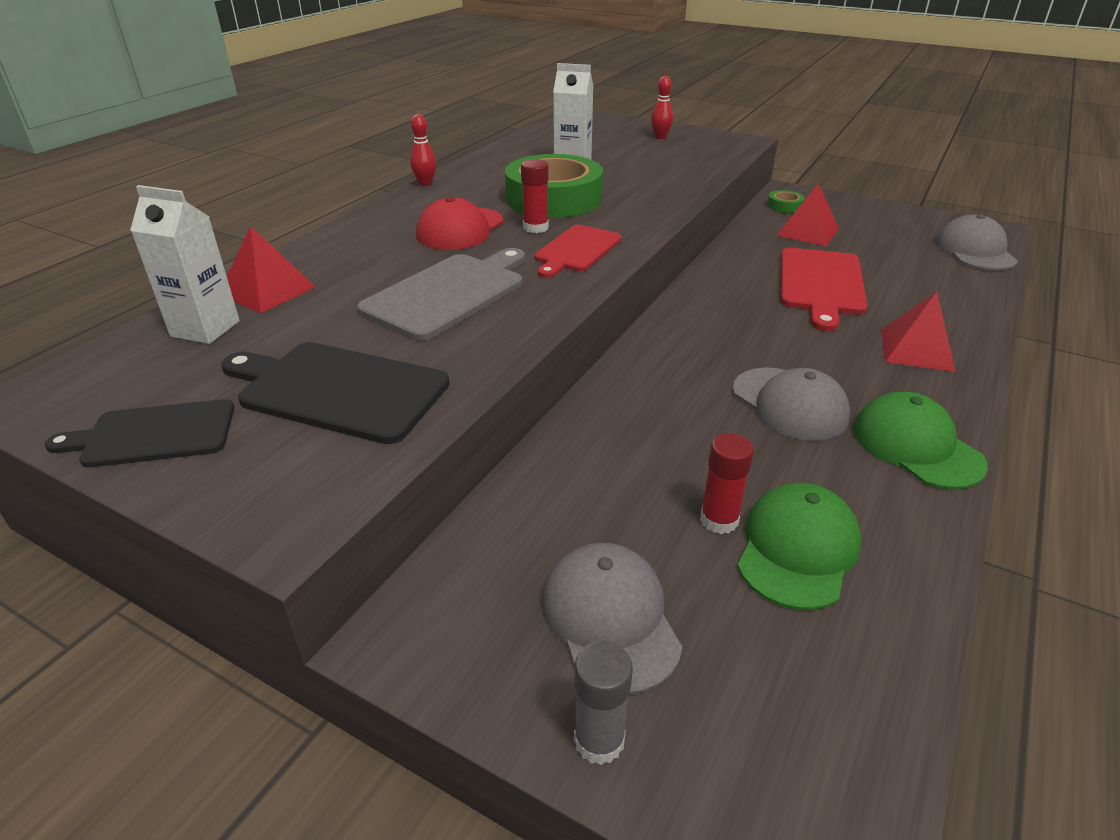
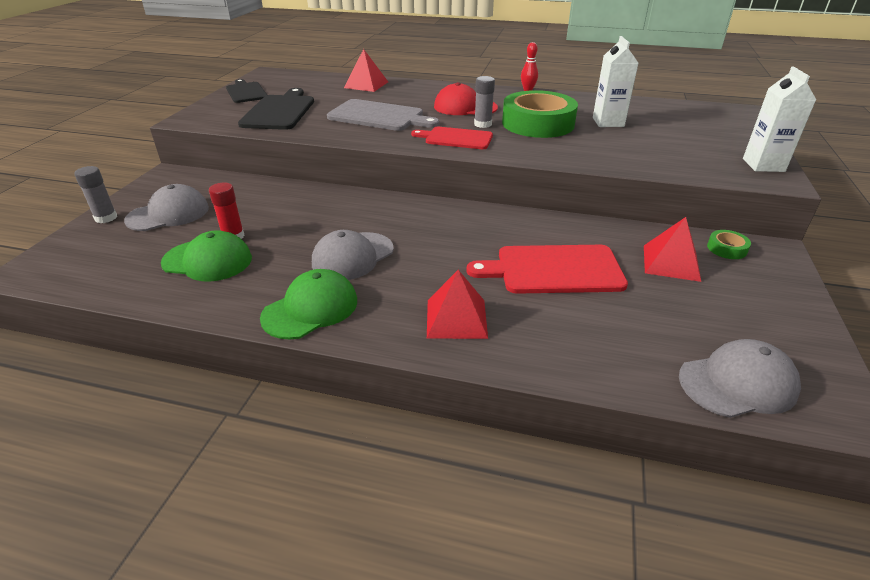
camera: 75 degrees right, 0 degrees up
white carton [130,185,240,344] -> white carton moved to [743,66,816,172]
red glue stick [521,159,549,233] -> grey glue stick [474,76,495,128]
red bowling pin [651,76,673,139] -> none

